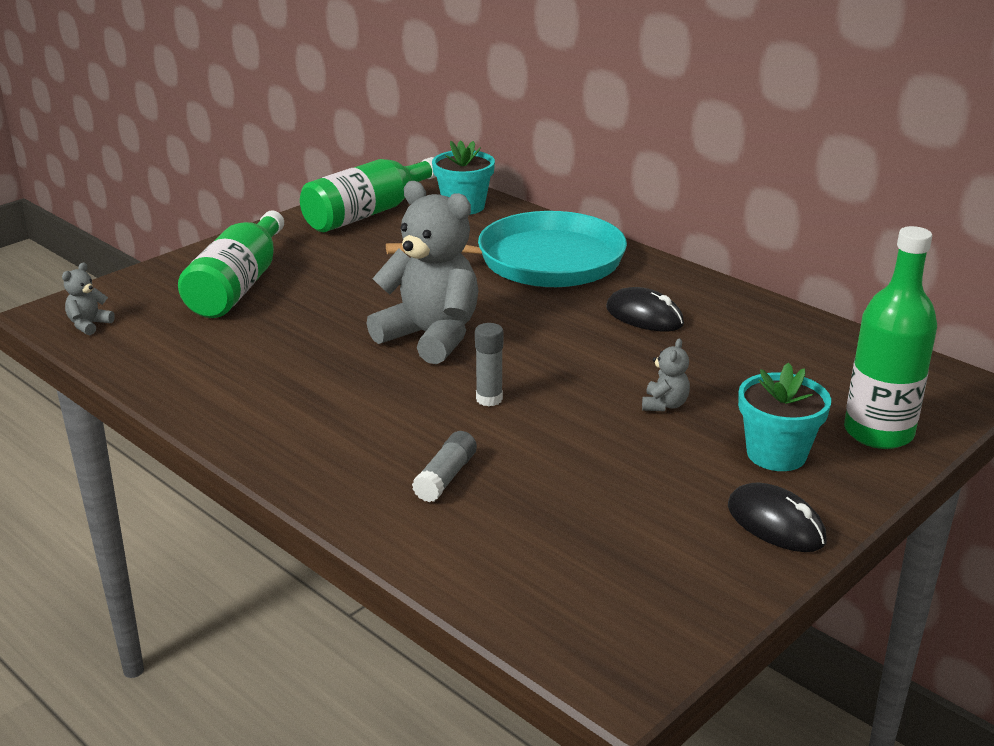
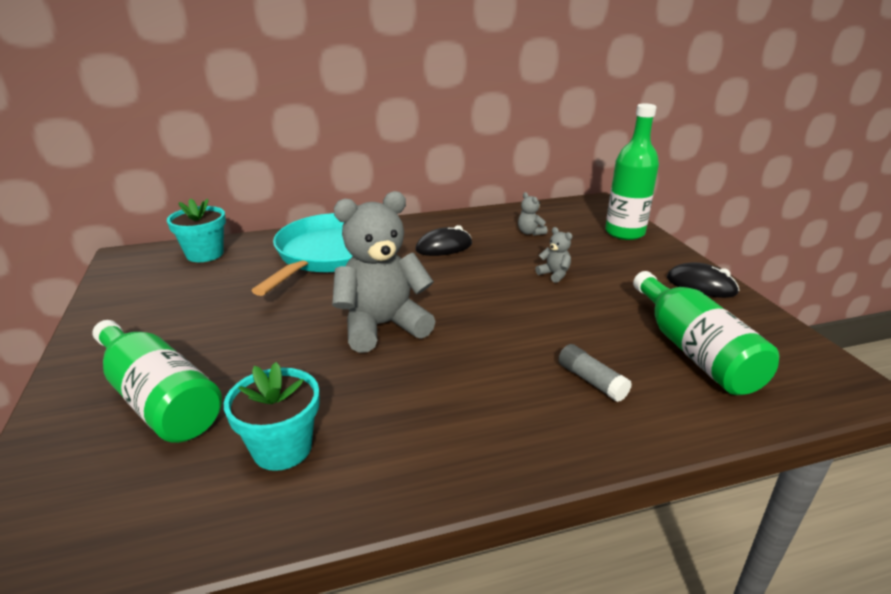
camera: 60 degrees left, 0 degrees up
grey teddy bear [62,262,115,335] -> grey teddy bear moved to [518,192,547,236]
green bottle [300,157,436,232] -> green bottle moved to [633,271,779,395]
grey glue stick [475,323,503,406] -> none
black mouse [728,483,827,552] -> black mouse turned 45 degrees clockwise [667,262,740,298]
turquoise flower pot [738,362,831,471] -> turquoise flower pot moved to [224,362,320,471]

